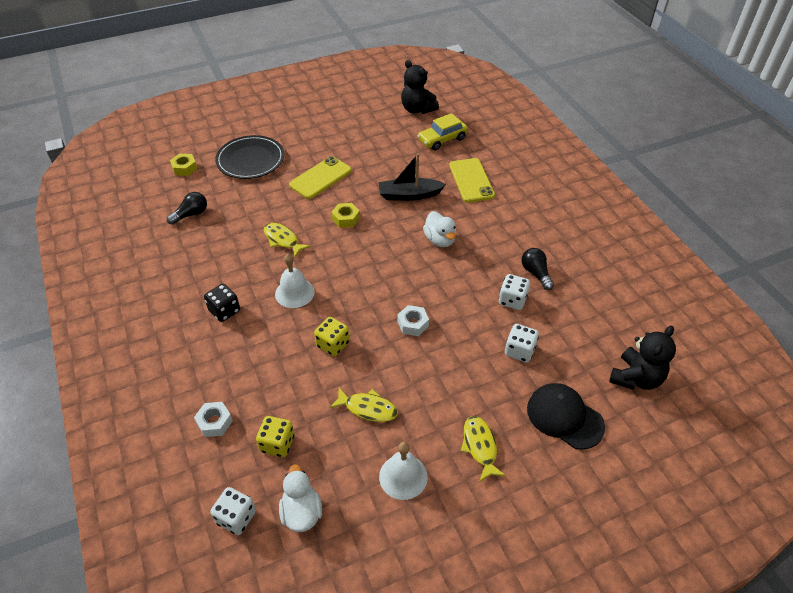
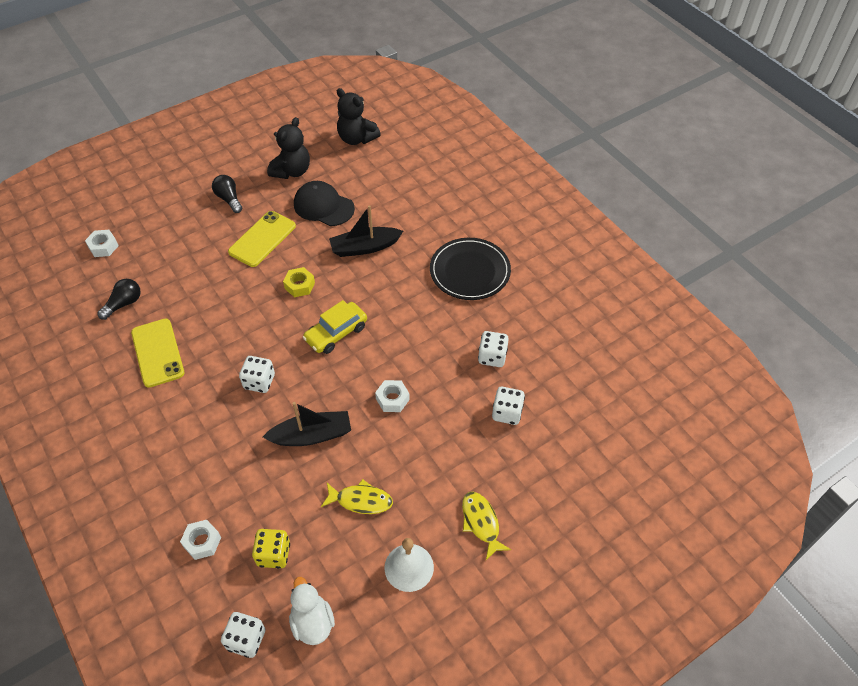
camera: 10 degrees left, 5 degrees up
yellow nut [170,154,197,176] -> white nut [85,230,119,257]
black dice [204,284,240,322] -> none
black plate [215,135,284,179] -> black plate moved to [430,238,511,300]
yellow fish [264,223,311,257] -> none
white bell [275,254,315,308] -> white dice [239,356,275,393]
yellow dice [314,317,350,356] -> black boat [263,402,351,446]
yellow car [417,113,468,150] -> yellow car moved to [303,300,367,354]
white duck [423,211,456,247] -> none
yellow phone [449,158,495,202] -> yellow phone moved to [131,318,184,388]
black light bulb [521,248,554,290] -> black light bulb moved to [212,175,242,213]
black cap [527,383,605,450] -> black cap moved to [294,181,355,226]
black teddy bear [609,326,676,390] -> black teddy bear moved to [267,117,310,179]

